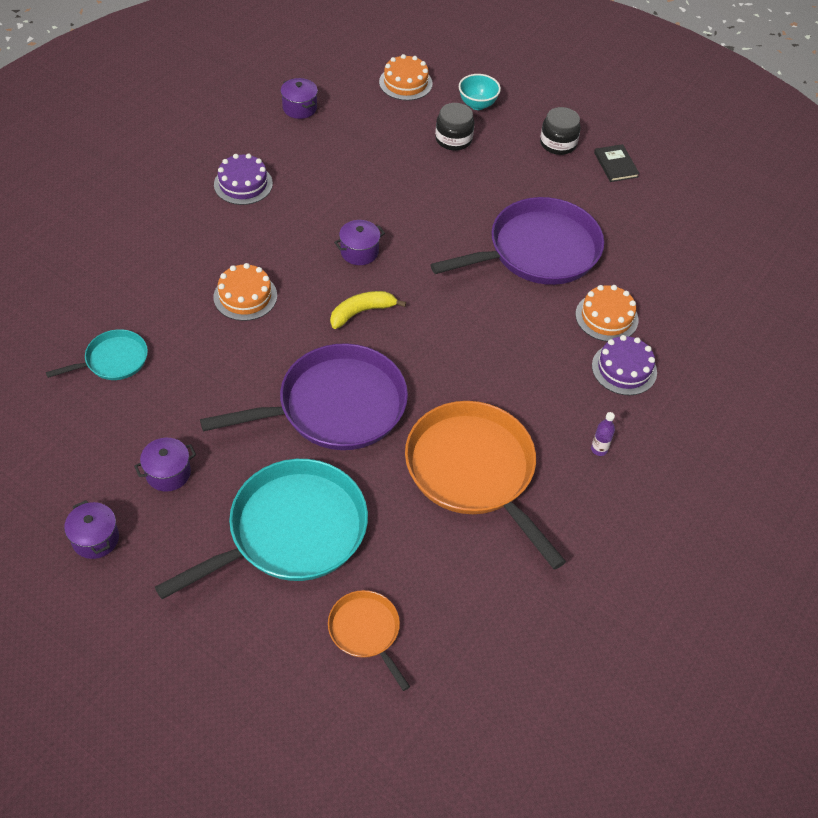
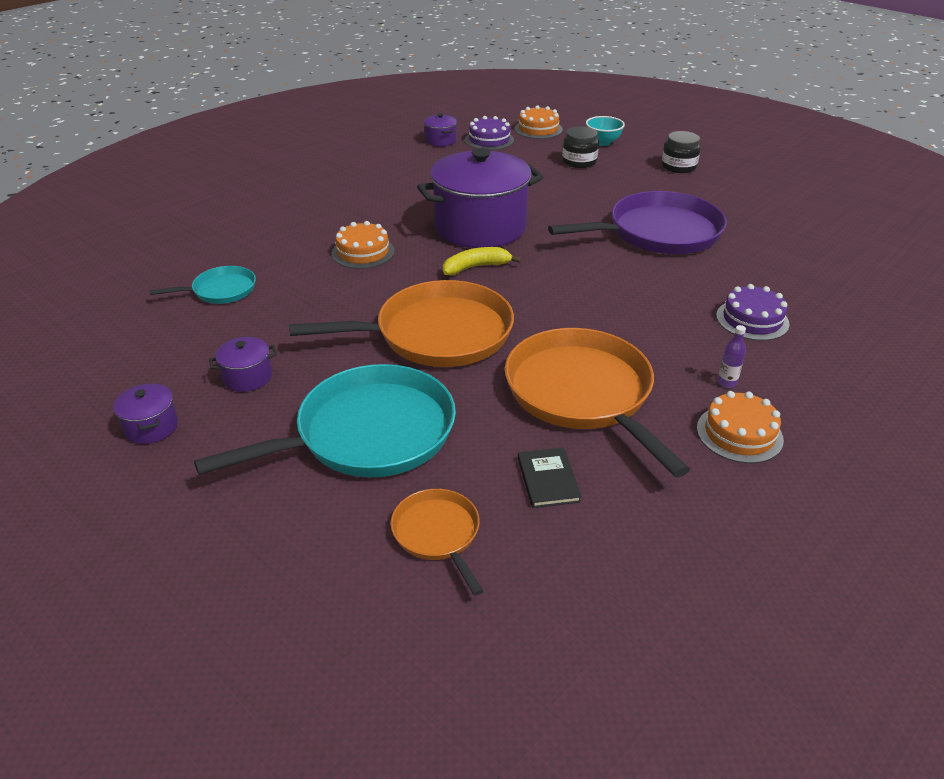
camera: 10 degrees right, 15 degrees down
purple pan [200,343,408,450] -> orange pan [289,280,514,367]
purple cake [214,154,273,205] -> purple cake moved to [465,116,514,150]
purple pot [334,220,385,265] -> purple pot [417,148,543,248], size x2.44
orange cake [575,285,638,342] -> orange cake moved to [697,391,784,463]
black book [594,144,640,182] -> black book moved to [518,447,582,508]

